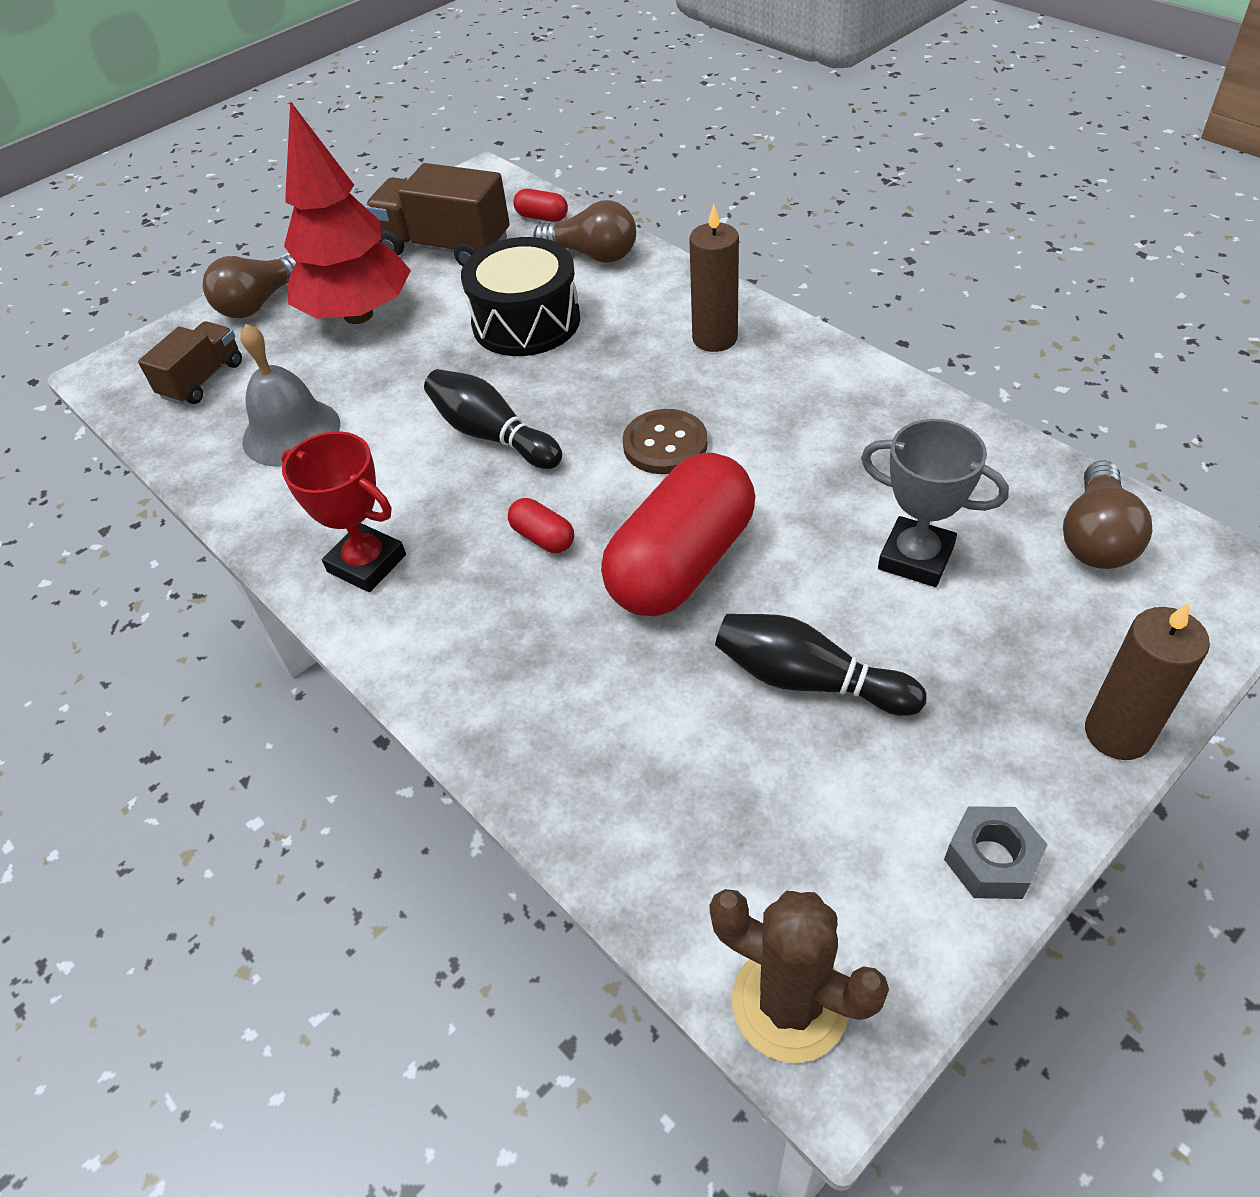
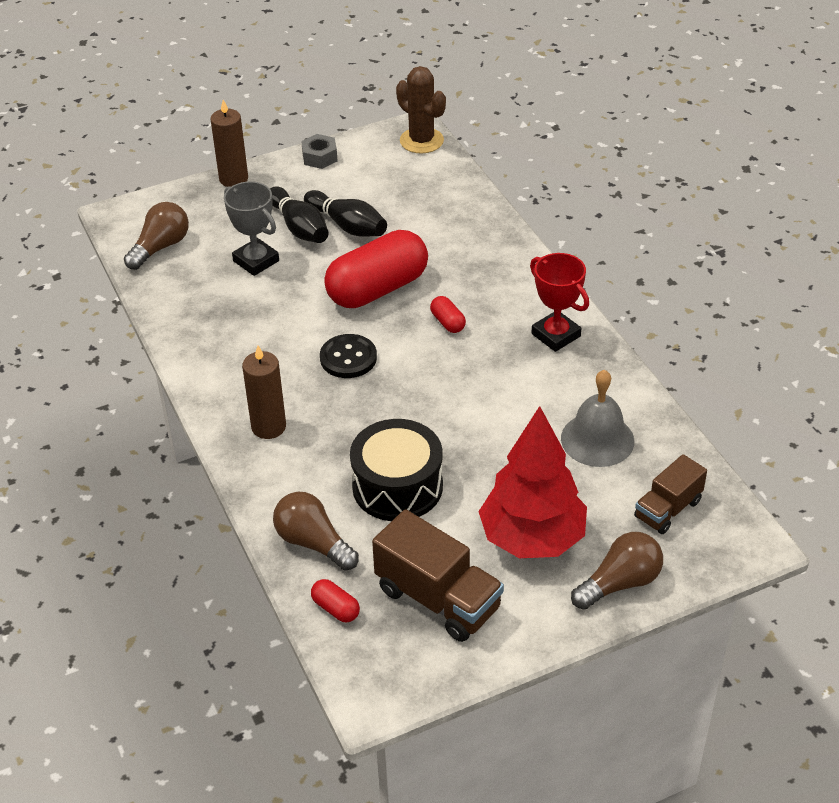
camera: 165 degrees left, 5 degrees down
black bowling pin [424,369,562,469] -> black bowling pin moved to [270,186,329,243]
brown button [622,409,708,474] -> black button [320,334,377,378]

